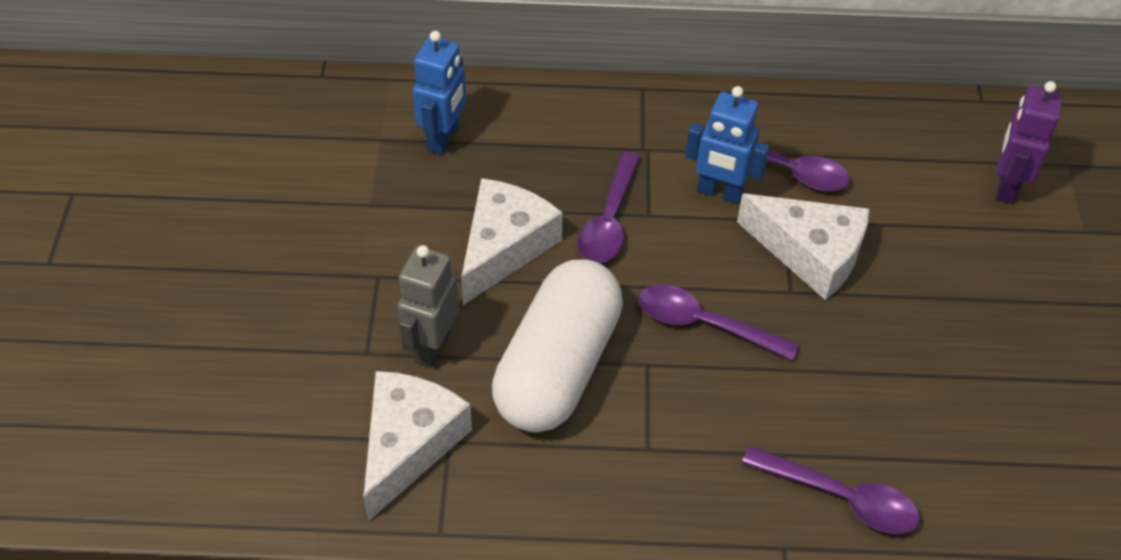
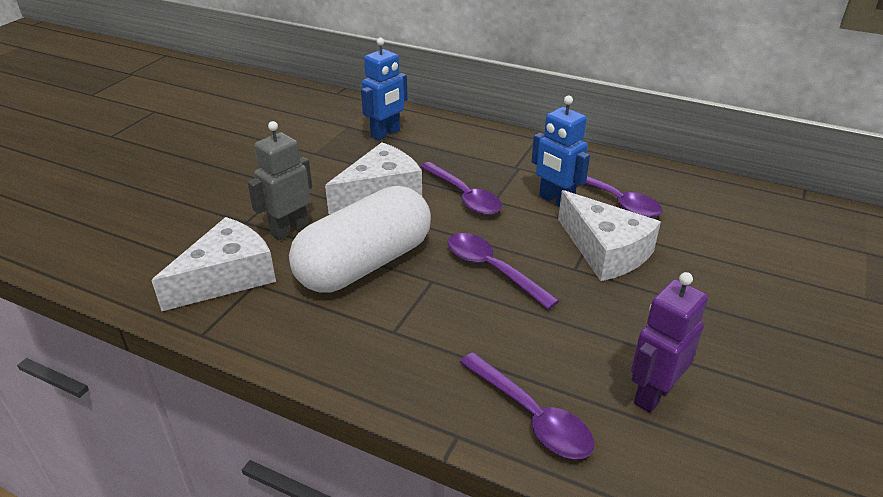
camera: 25 degrees right, 15 degrees down
purple spoon [577,151,641,263] -> purple spoon turned 75 degrees counterclockwise [420,162,502,215]
purple robot [996,81,1062,204] -> purple robot moved to [631,272,708,413]

